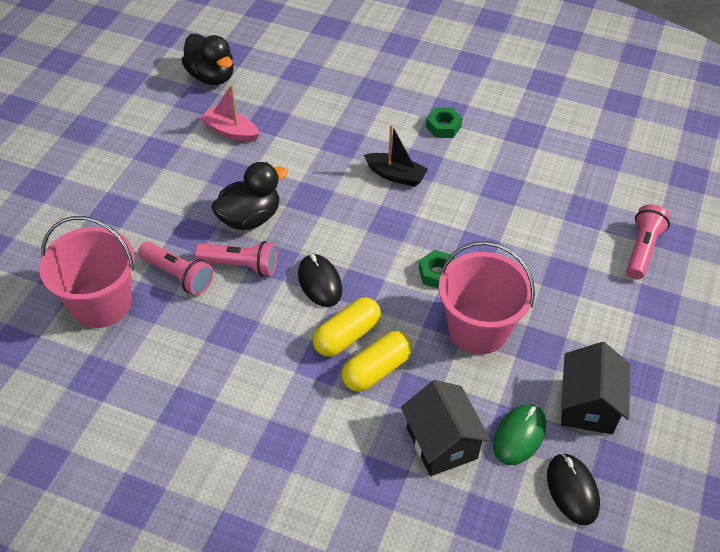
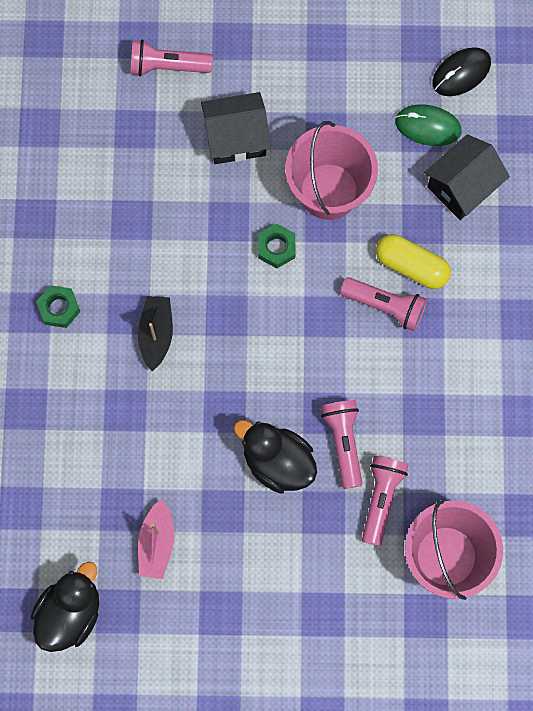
camera: 110 degrees left, 25 degrees up
black mouse [298,254,342,307] -> none
yellow capsule [313,297,381,357] -> pink flashlight [340,277,427,331]
black house [561,342,630,434] -> black house moved to [201,92,271,164]

